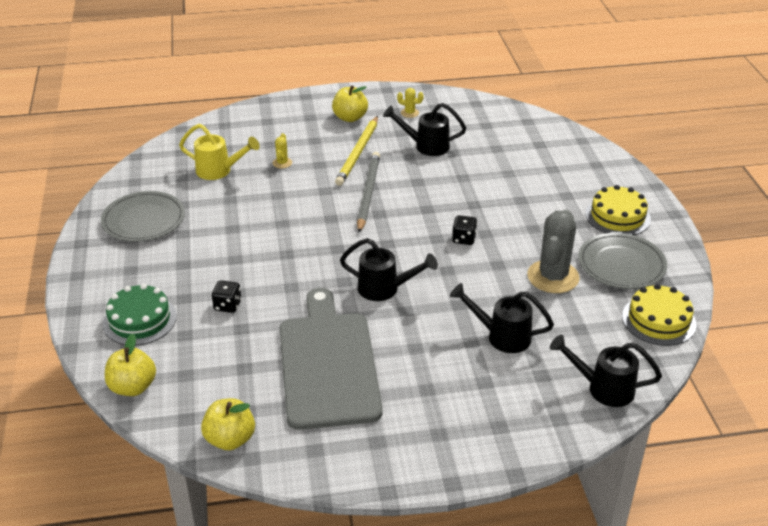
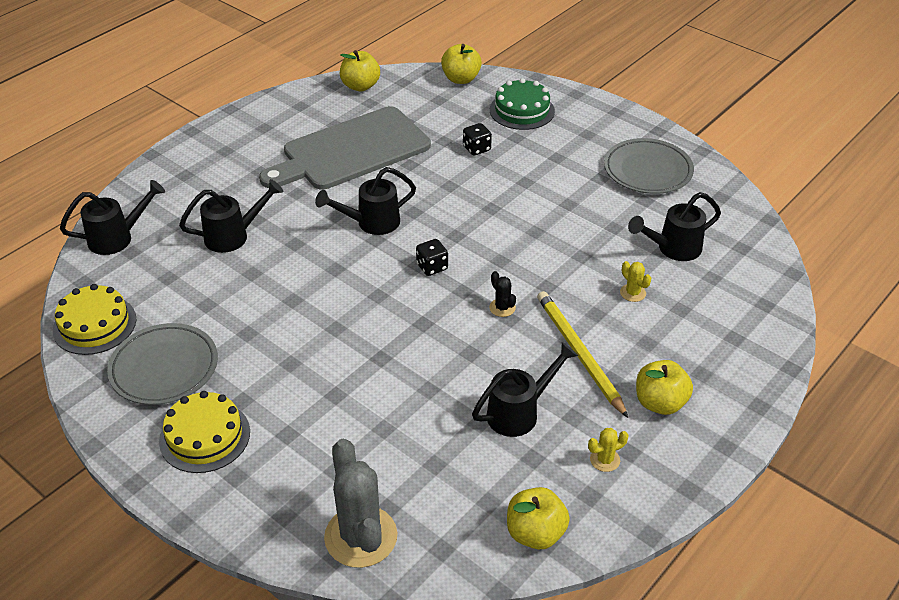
camera: 140 degrees right, 5 degrees up
yellow watering can [179,124,260,180] -> black watering can [628,192,721,261]
grey cutting board [280,288,383,430] -> grey cutting board turned 105 degrees clockwise [259,106,431,190]
grey pencil [357,152,380,233] -> black cactus [489,271,516,317]
black dice [452,215,477,245] -> black dice moved to [416,239,448,276]
grey cactus [527,210,580,293] -> grey cactus moved to [324,439,397,568]
none -> yellow apple [507,487,570,549]

